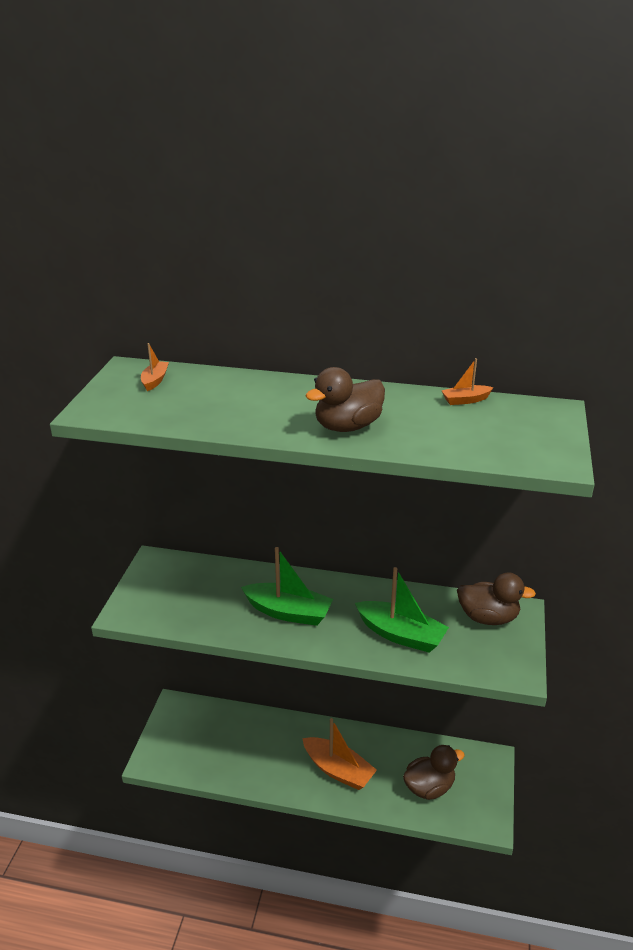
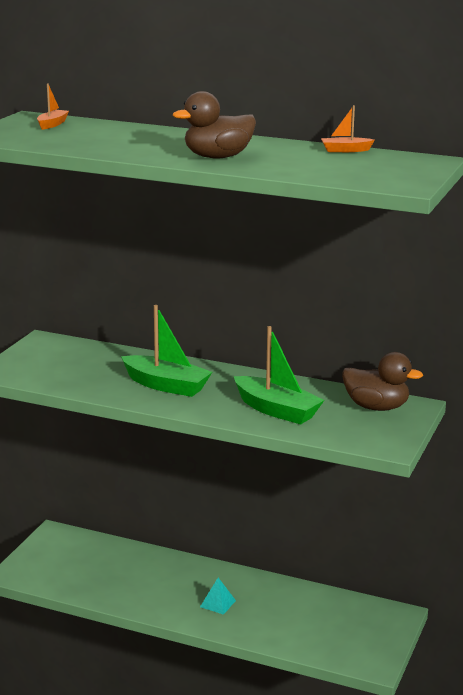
camera: 10 degrees right, 10 degrees down
orange boat [302,718,377,790] -> turquoise pyramid [200,578,236,615]
brown duck [403,745,465,800] -> none

